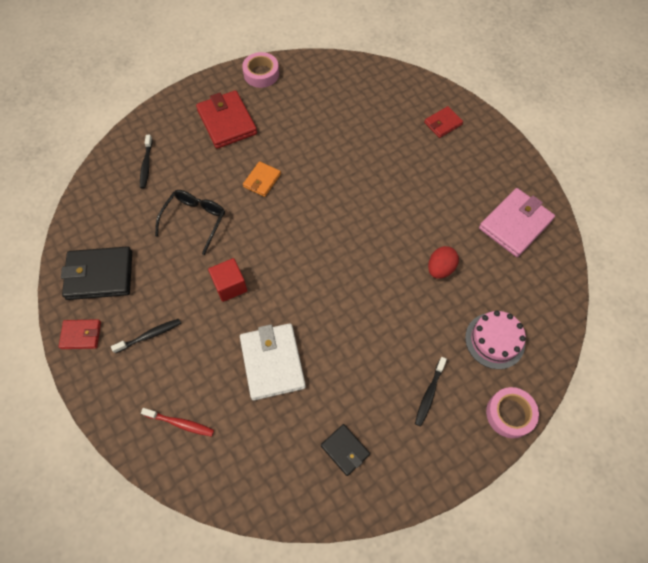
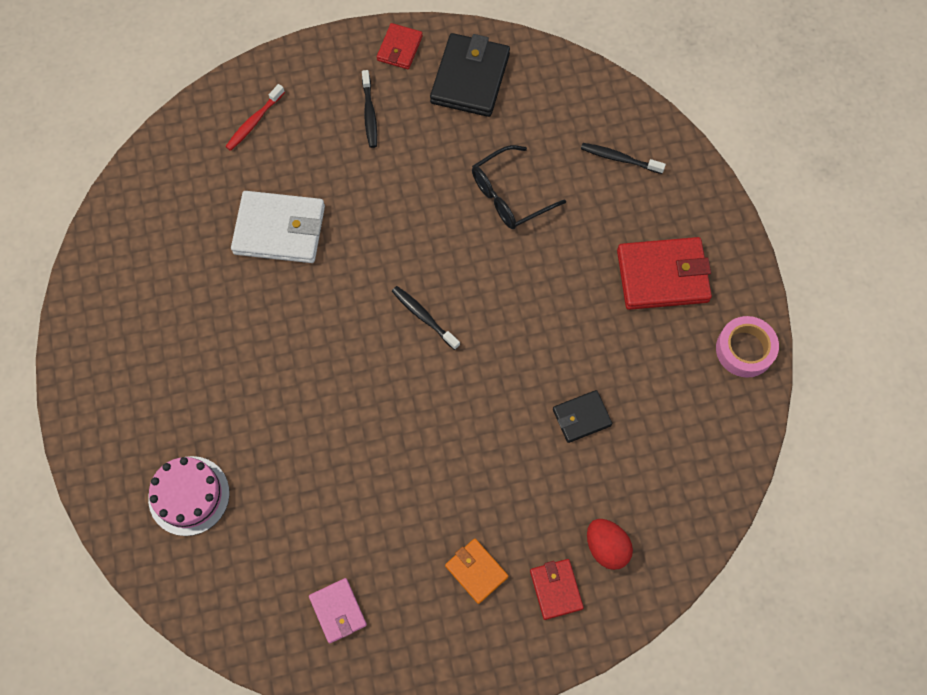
camera: 110 degrees right, 5 degrees up
black glasses [155,190,225,255] -> black glasses turned 105 degrees clockwise [472,145,566,229]
red cube [208,258,247,302] -> none
orange wallet [243,161,281,197] -> orange wallet moved to [445,539,508,604]
black wallet [321,424,370,476] -> black wallet moved to [553,390,612,443]
black toothbrush [415,357,447,426] -> black toothbrush moved to [392,286,460,350]
red egg [428,246,459,279] -> red egg moved to [587,519,633,570]
pink wallet [479,188,555,257] -> pink wallet [309,578,367,643], size x0.55
pink tape [486,387,539,438] -> none

